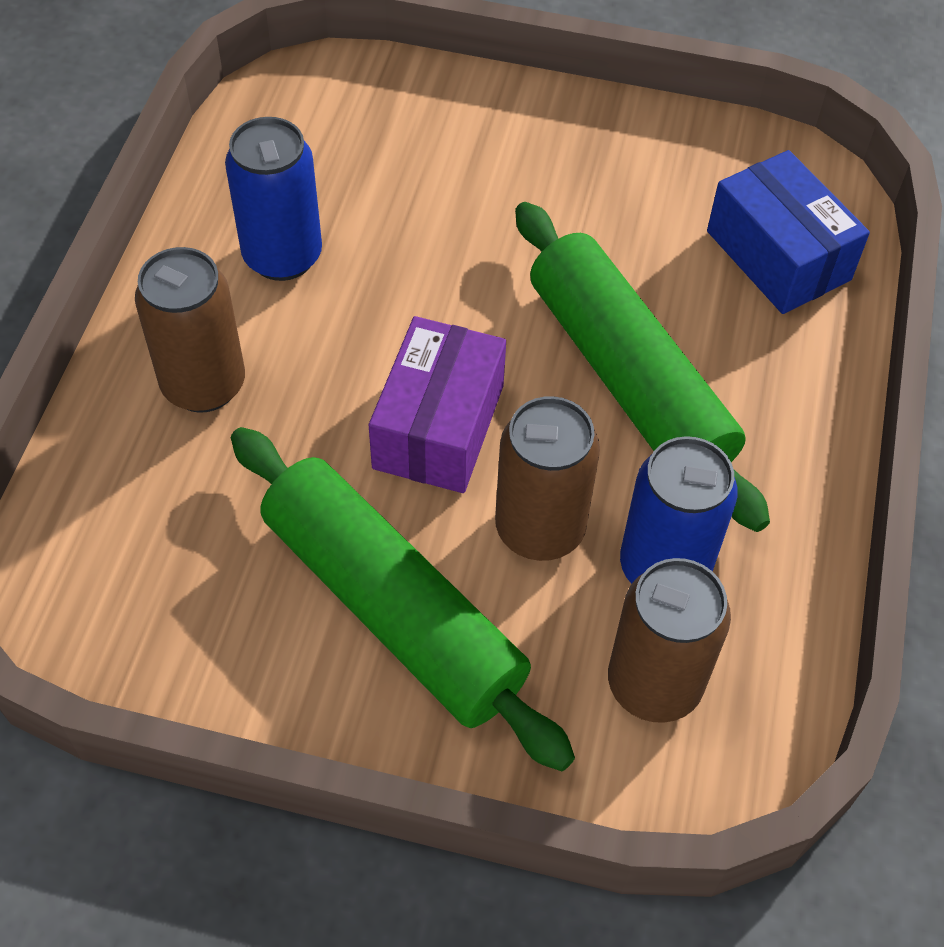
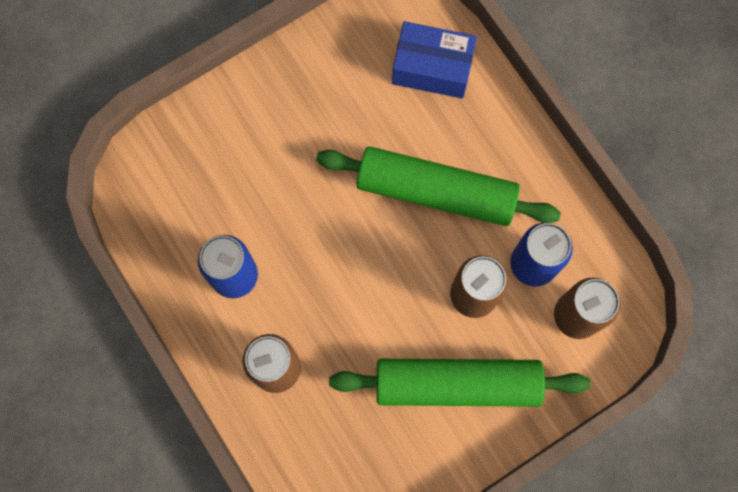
camera: 45 degrees left, 20 degrees up
purple box [369,316,506,493] -> none

